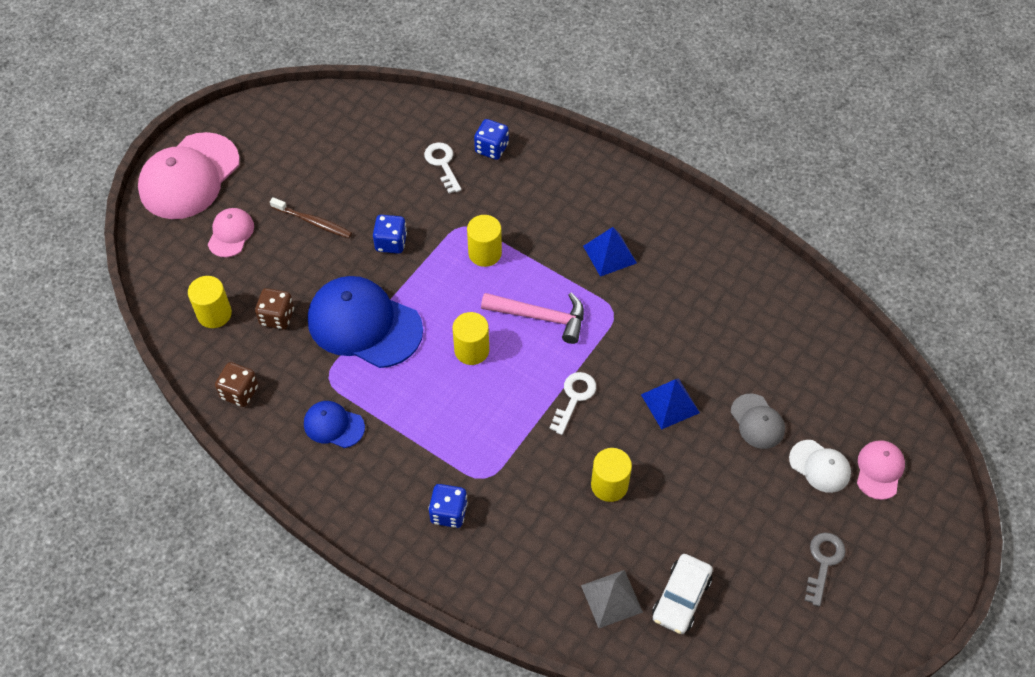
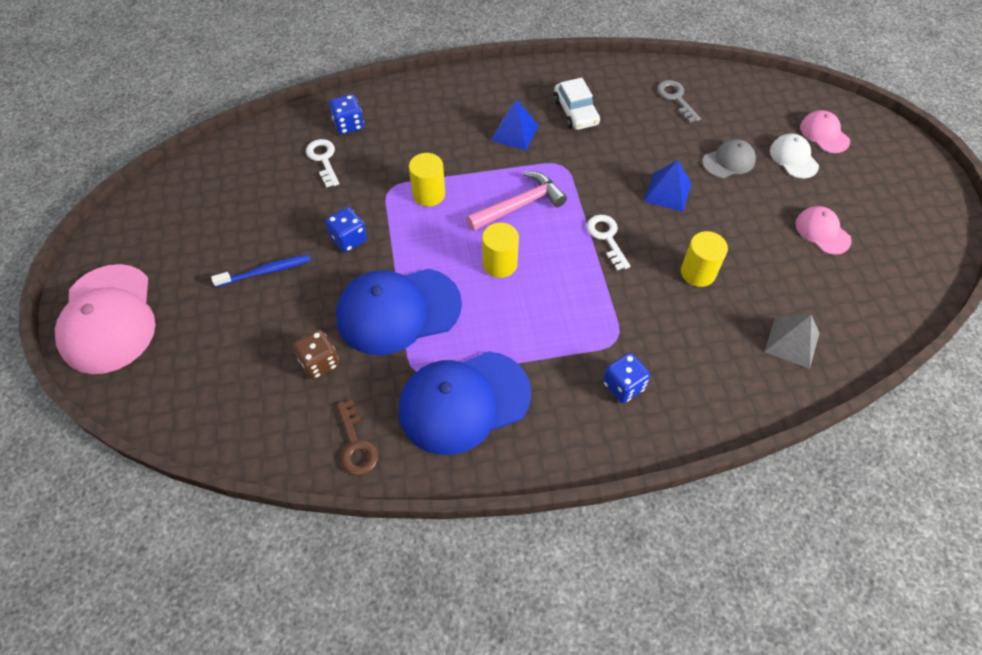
camera: 45 degrees left, 0 degrees up
yellow cylinder [188,276,232,328] -> none
pink cap [208,208,254,257] -> pink cap moved to [795,206,852,255]
brown dice [215,362,258,407] -> brown key [337,400,378,475]
brown toothbrush [270,197,352,238] -> blue toothbrush [211,255,311,287]
blue cap [304,401,365,448] -> blue cap [399,351,531,455], size x2.01
white key [424,142,461,194] -> white key turned 45 degrees clockwise [306,139,339,188]
white car [652,554,713,634] -> white car moved to [554,78,600,130]
grey cap [731,394,785,449] -> grey cap turned 45 degrees counterclockwise [702,139,756,178]
white cap [789,440,851,493] -> white cap turned 105 degrees counterclockwise [770,134,819,178]
grey key [804,533,846,607] -> grey key moved to [657,80,701,123]

